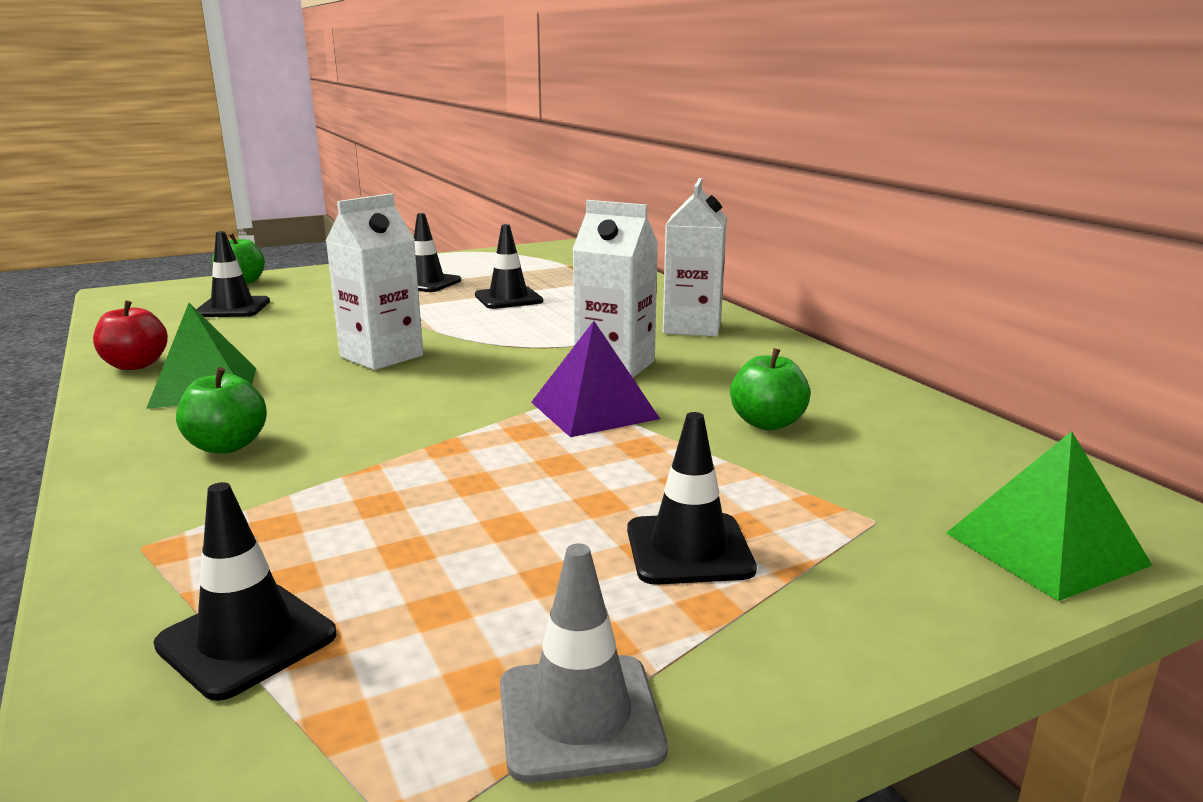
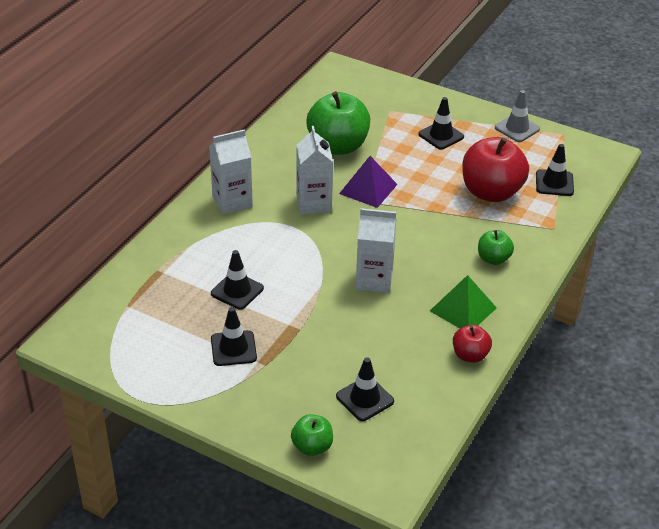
camera: 125 degrees left, 20 degrees up
green apple [730,348,811,430] -> green apple [306,91,370,155], size x1.97
green pyramid [946,431,1153,601] -> none
none -> red apple [462,137,529,202]

